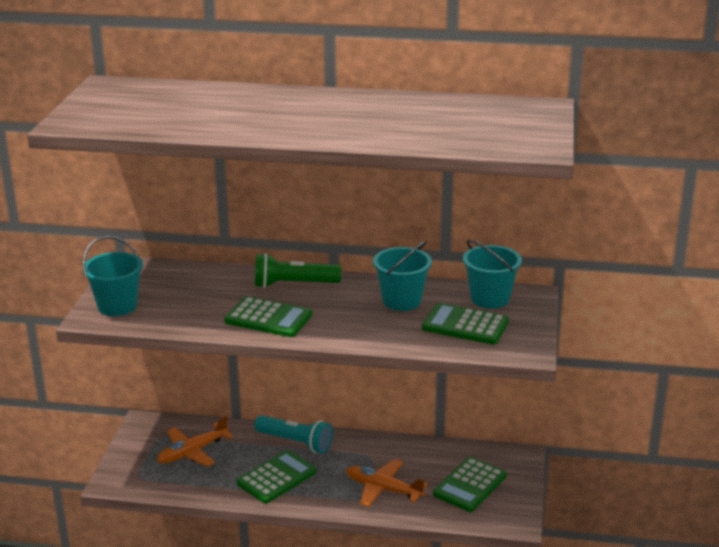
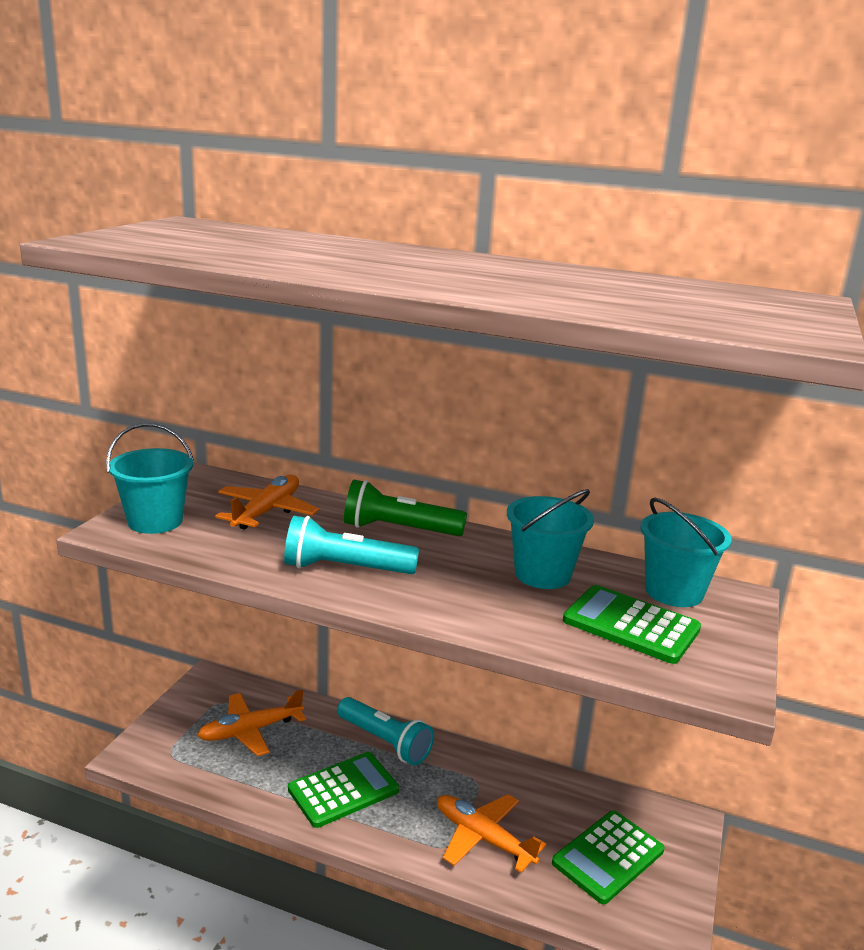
camera: 10 degrees right, 5 degrees down
green calculator [224,296,312,337] -> turquoise flashlight [284,516,419,574]
none -> orange plane [215,475,319,530]

